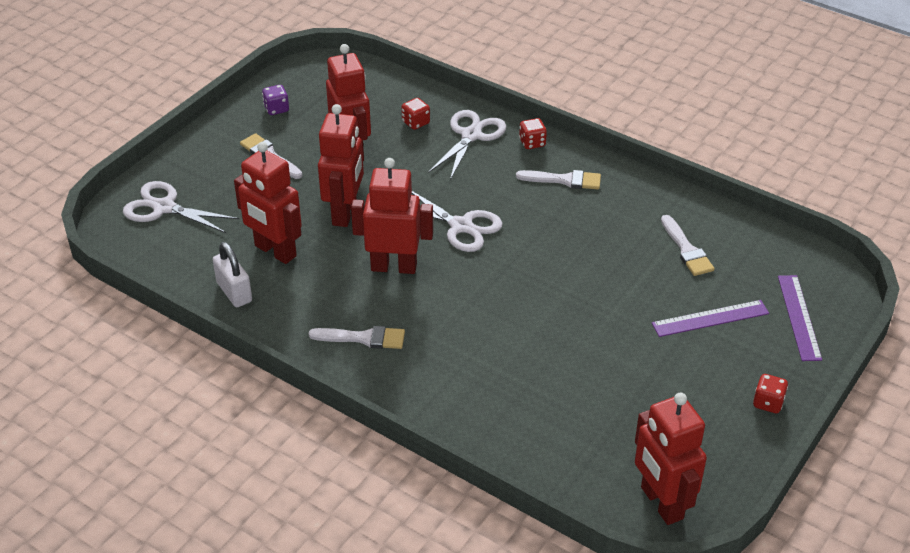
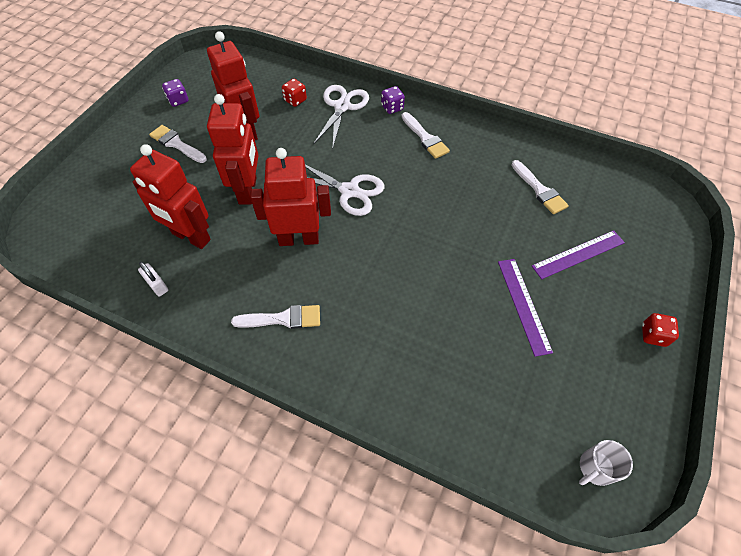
camera: 10 degrees left, 15 degrees up
white scissors [123,181,239,234] -> none
white padlock [213,242,252,307] -> white padlock [138,262,168,296], size x0.65
white brush [516,170,601,189] -> white brush turned 60 degrees clockwise [401,112,450,159]
red dice [519,118,547,149] -> purple dice [381,86,405,114]
red robot [635,393,707,525] -> white mug [579,440,633,486]
purple ruler [778,275,822,361] -> purple ruler moved to [498,259,553,357]

